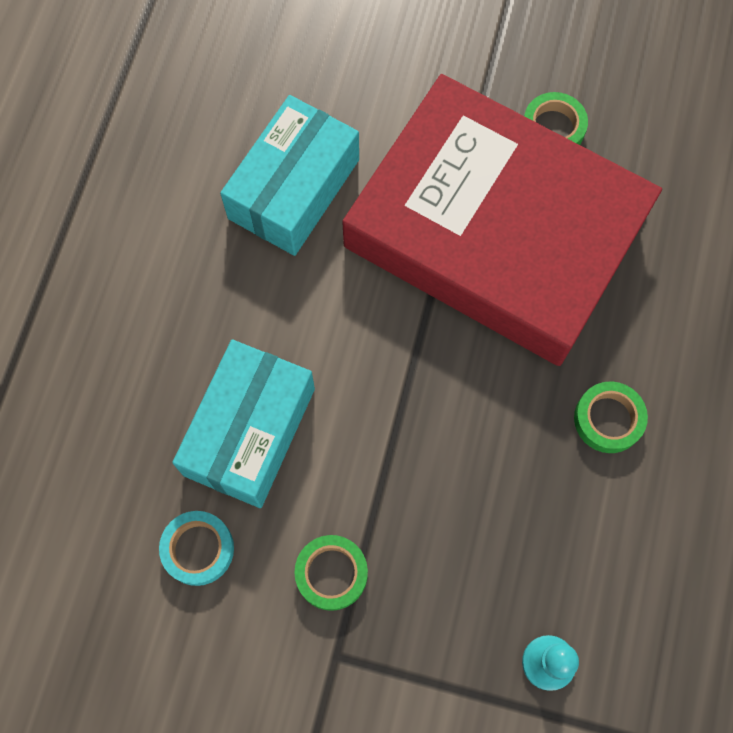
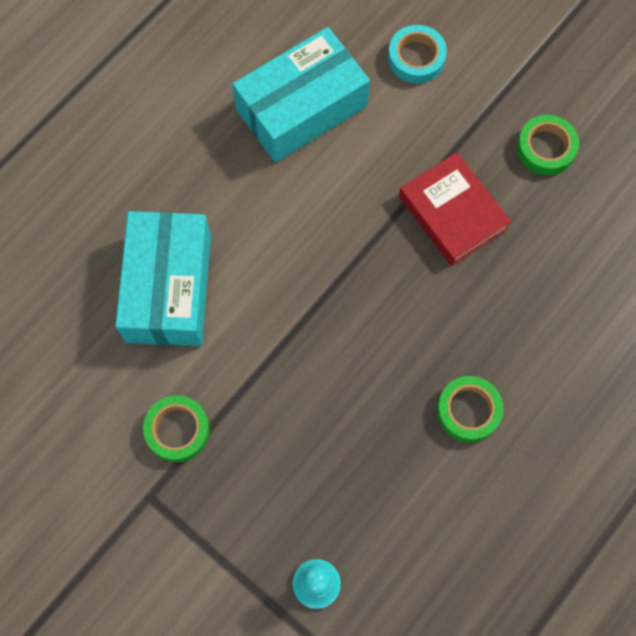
camera: 25 degrees right, 0 degrees up
turquoise tape [159,511,234,586] -> turquoise tape moved to [388,25,447,84]
turquoise box [172,339,315,508] -> turquoise box turned 45 degrees counterclockwise [115,211,211,346]
red book [342,74,662,366] -> red book [399,152,511,266], size x0.40

